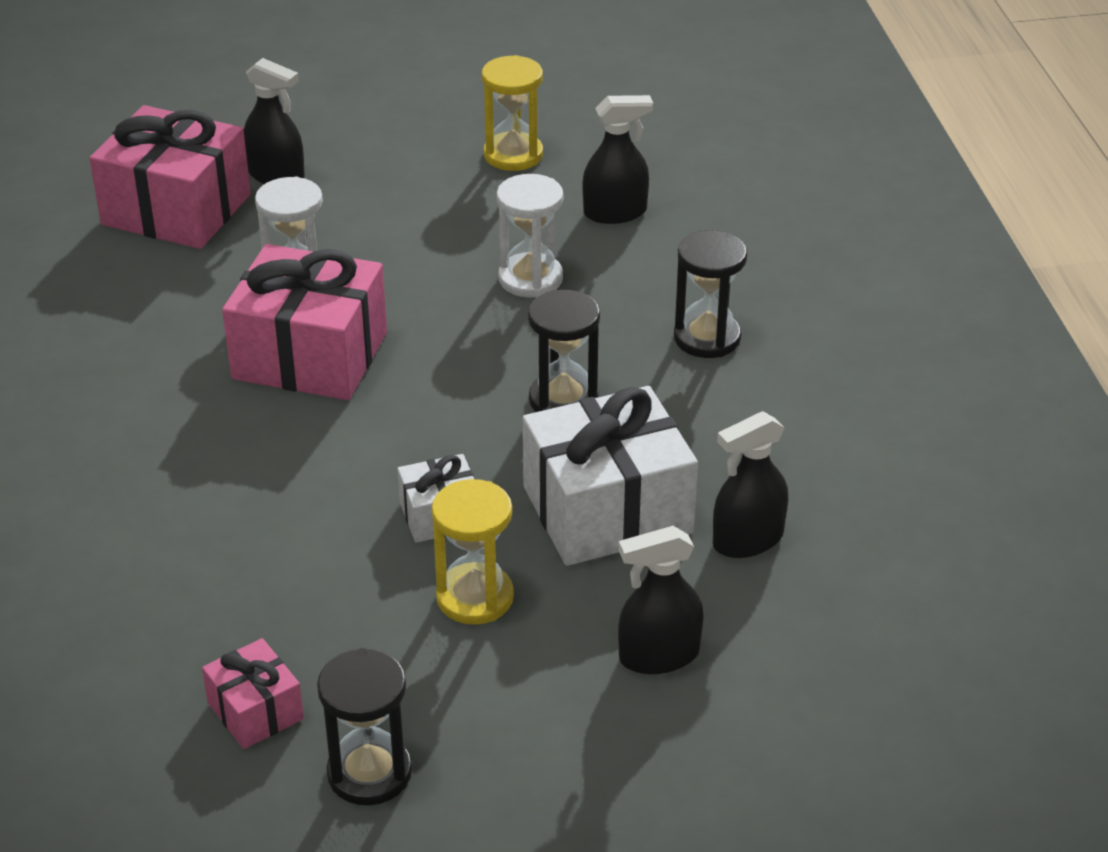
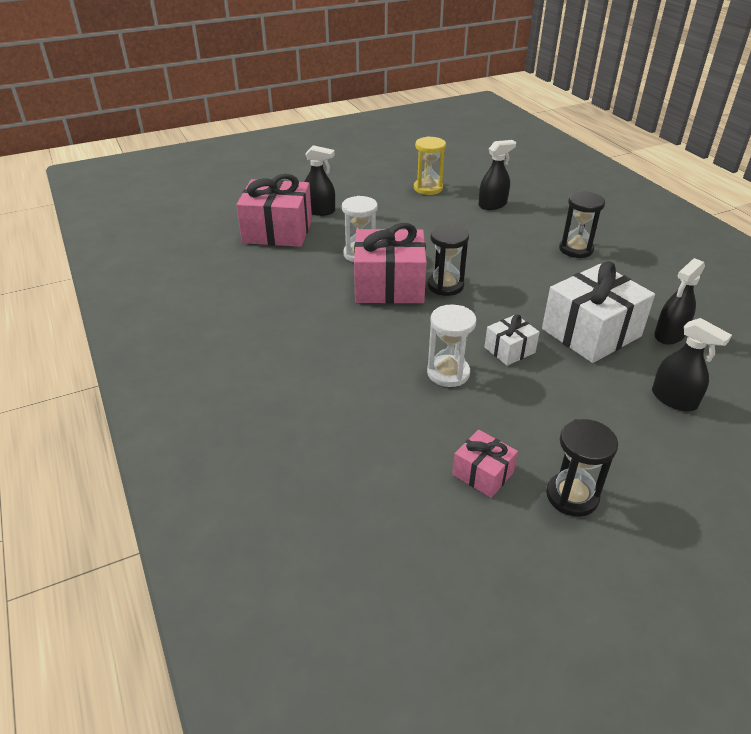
camera: 15 degrees left, 0 degrees up
yellow hourglass [431,479,514,625] -> none
white hourglass [497,174,563,298] -> white hourglass moved to [427,305,476,387]
black hourglass [528,290,600,412] -> black hourglass moved to [428,225,469,296]
black spray bottle [618,526,704,674] -> black spray bottle turned 105 degrees counterclockwise [652,318,732,411]

